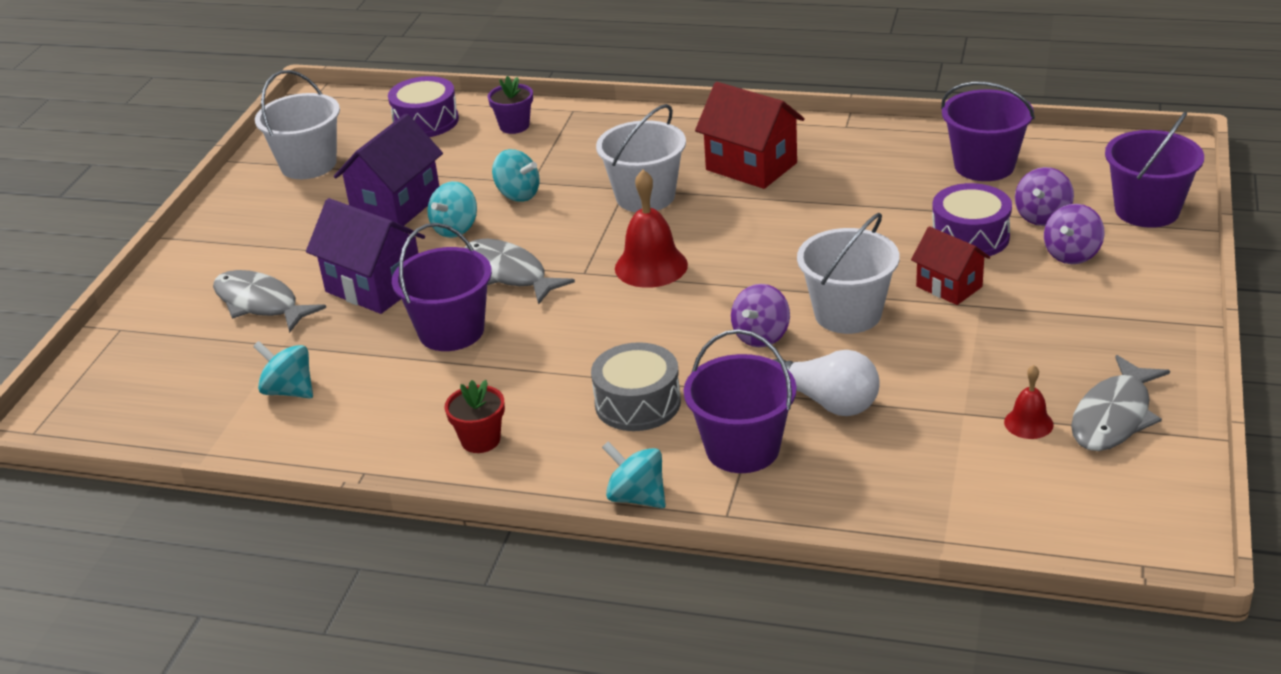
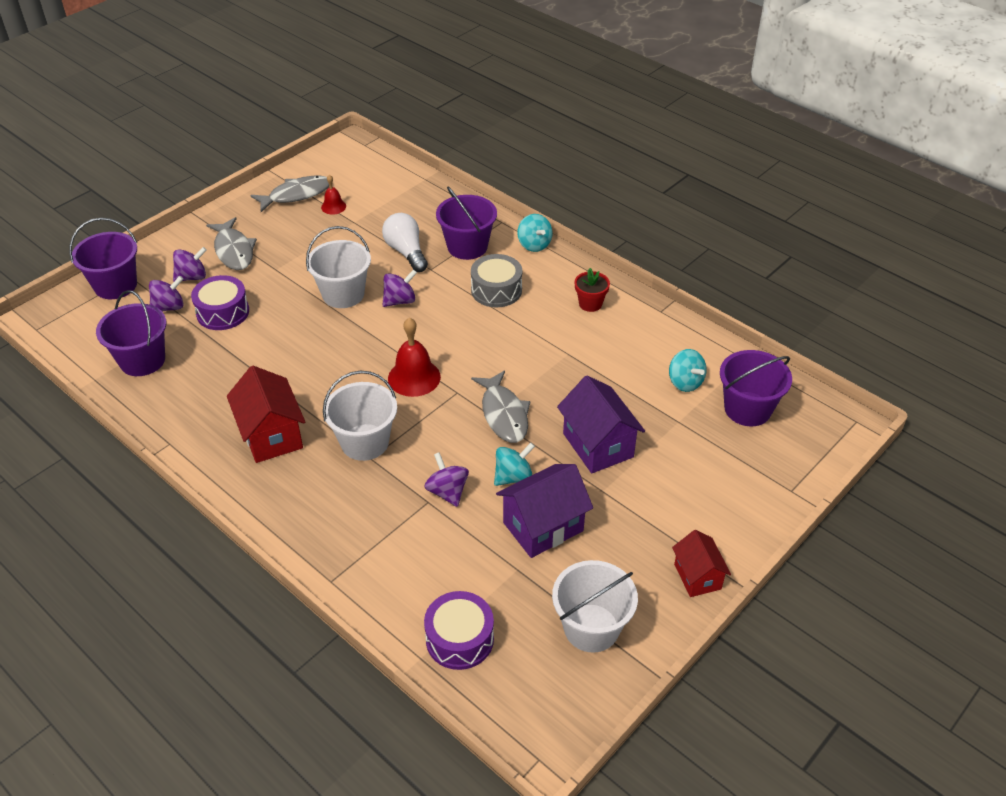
camera: 155 degrees left, 10 degrees up
grey fish [213,270,326,333] -> grey fish moved to [206,217,257,270]
purple bucket [392,223,492,351] -> purple bucket moved to [720,350,792,426]
purple flower pot [488,76,533,134] -> none
turquoise spinning top [492,149,540,202] -> purple spinning top [424,452,469,507]
red house [911,226,990,305] -> red house moved to [672,530,731,597]

